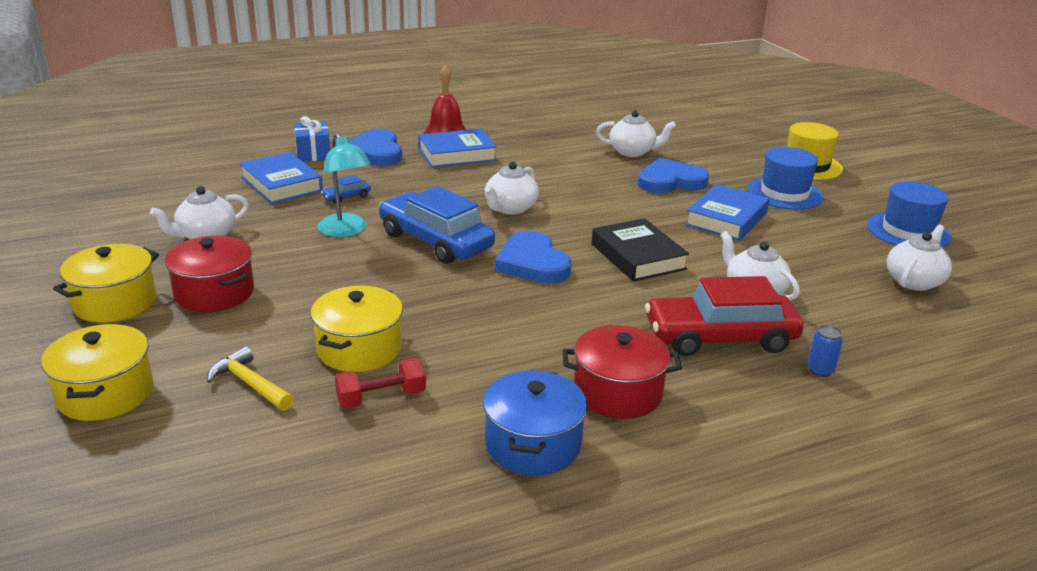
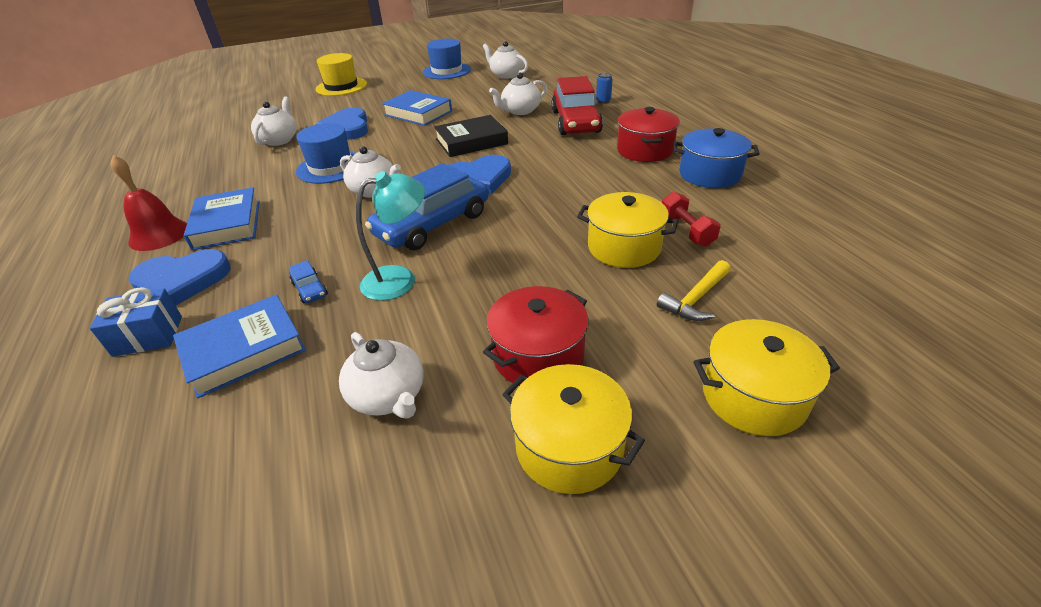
camera: 85 degrees left, 10 degrees up
blue hat [747,147,823,210] -> blue hat moved to [296,123,355,184]

